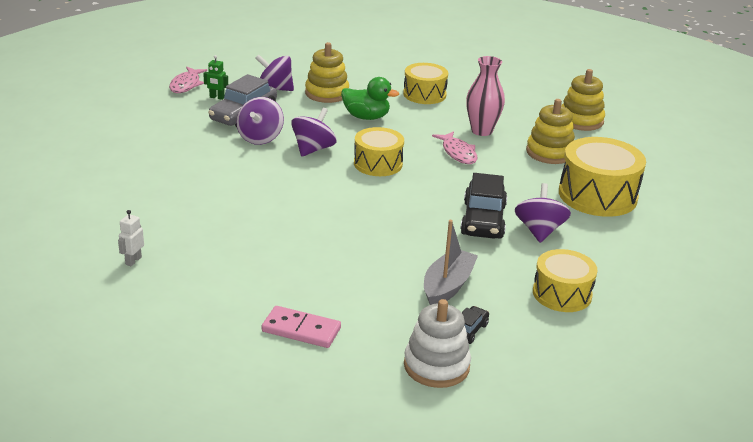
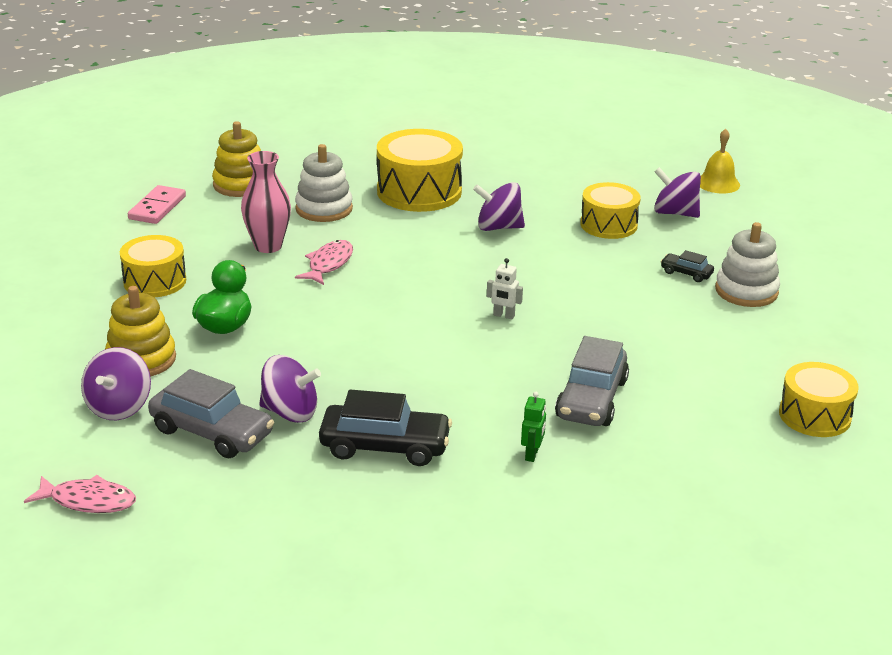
camera: 90 degrees left, 0 degrees up
white robot [118,210,144,266] -> white robot moved to [487,258,523,319]
green robot [203,55,228,100] -> green robot moved to [521,392,546,462]
pink domino [262,306,341,348] -> pink domino moved to [128,185,186,224]
purple spinning top [291,108,336,157] -> purple spinning top moved to [654,167,701,218]
yellow drum [354,127,404,176] -> yellow drum moved to [779,362,859,437]
grey boat [424,220,478,305] -> none
pink fish [432,131,477,164] -> pink fish turned 45 degrees counterclockwise [295,240,353,285]
black car [460,173,507,239] -> black car moved to [319,389,452,466]
yellow stacking toy [526,99,575,164] -> white stacking toy [295,144,353,222]
none -> grey car [555,336,629,426]
none -> yellow bell [700,129,740,194]

